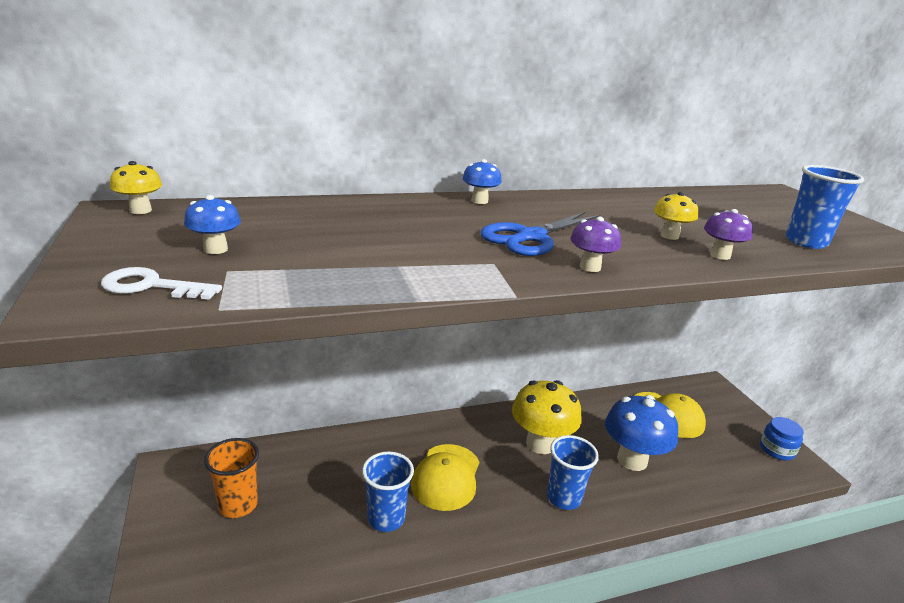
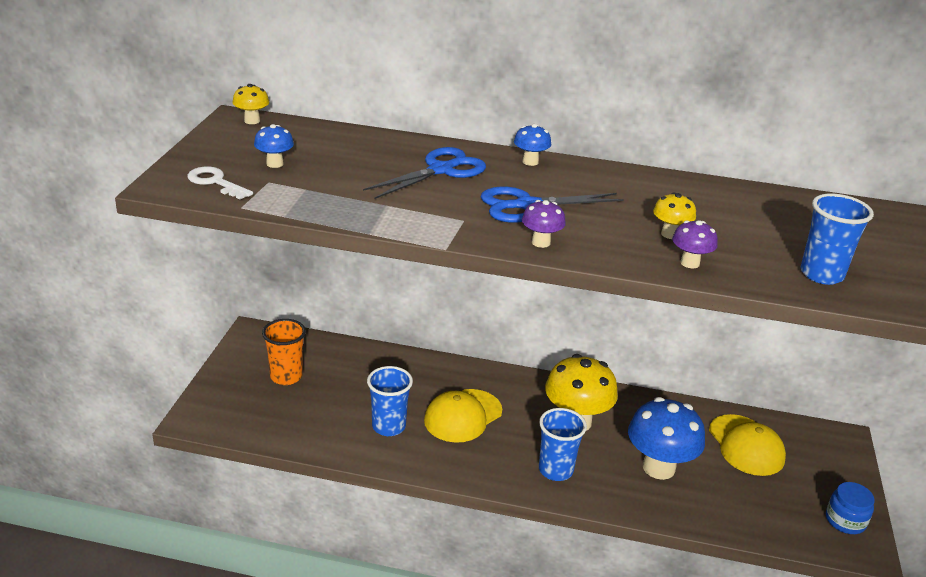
camera: 30 degrees right, 5 degrees up
none -> blue scissors [363,147,486,199]

